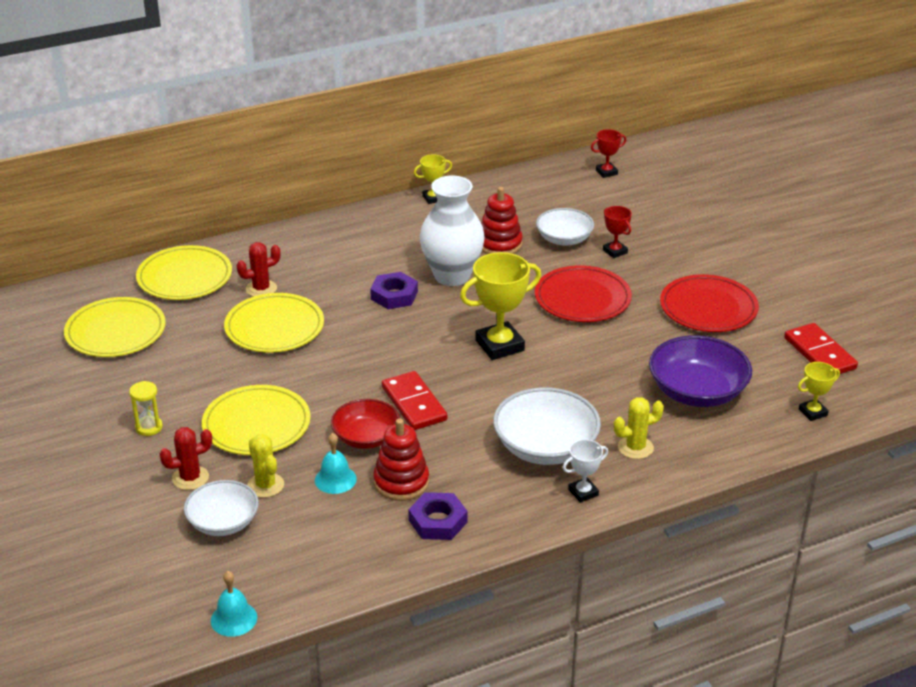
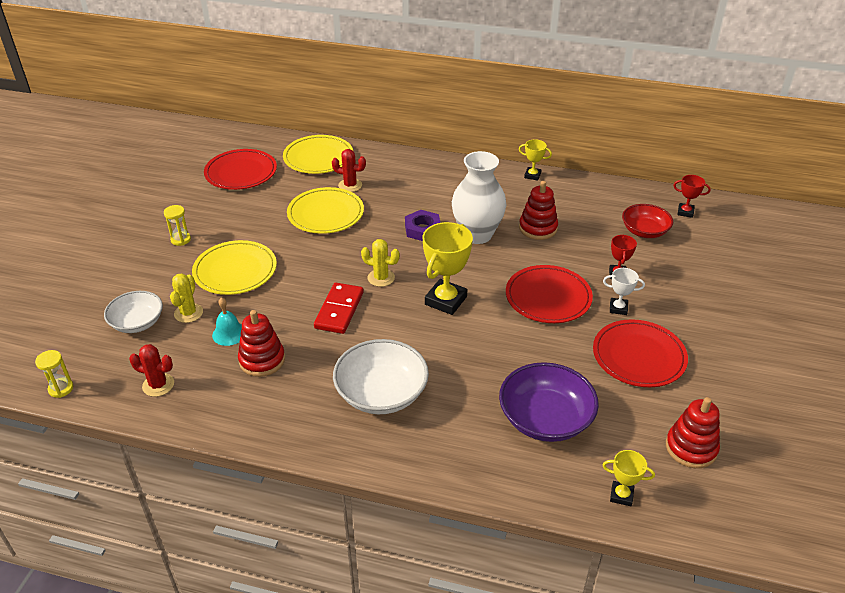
camera: 40 degrees right, 5 degrees up
yellow plate [64,297,165,357] -> red plate [204,149,277,190]
red cactus [159,427,212,490] -> red cactus moved to [129,344,174,397]
turquoise bell [211,571,257,637] -> yellow hourglass [35,350,73,398]
red bowl [331,399,400,449] -> red bowl moved to [622,204,673,238]
purple nut [409,492,467,540] -> none
yellow trophy [460,252,541,360] -> yellow trophy turned 75 degrees counterclockwise [422,222,473,315]
white bowl [536,208,594,246] -> none
white trophy [563,439,608,503] -> white trophy moved to [603,268,645,315]
yellow cactus [614,397,664,459] -> yellow cactus moved to [361,239,400,287]
red domino [784,323,858,374] -> red stacking toy [666,397,720,468]

